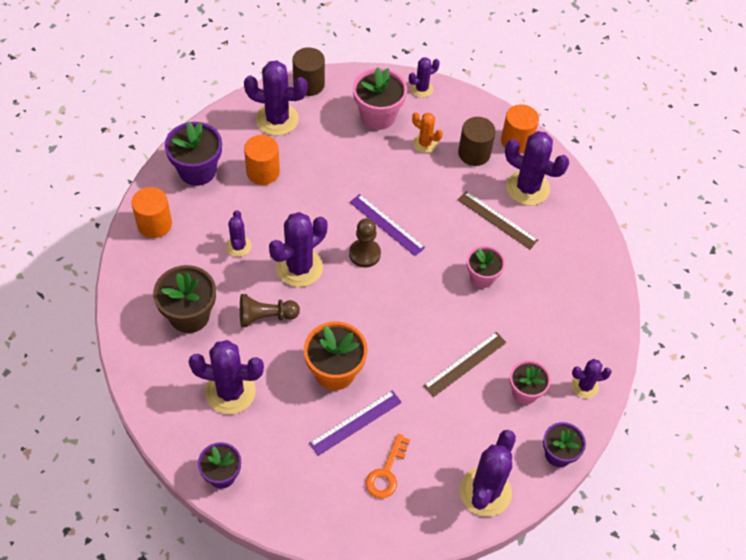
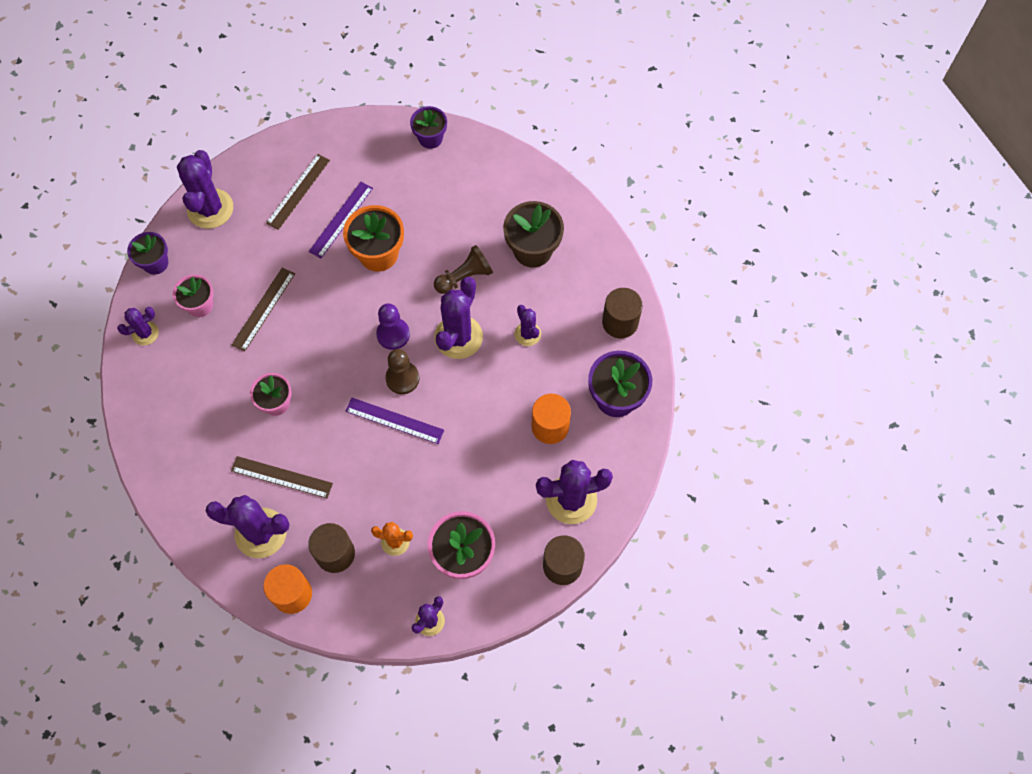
camera: 160 degrees right, 10 degrees up
orange cylinder [131,187,172,238] -> brown cylinder [602,288,643,338]
purple cactus [188,340,264,414] -> none
orange key [366,434,410,498] -> brown ruler [266,154,330,230]
none -> purple pawn [376,303,410,350]

